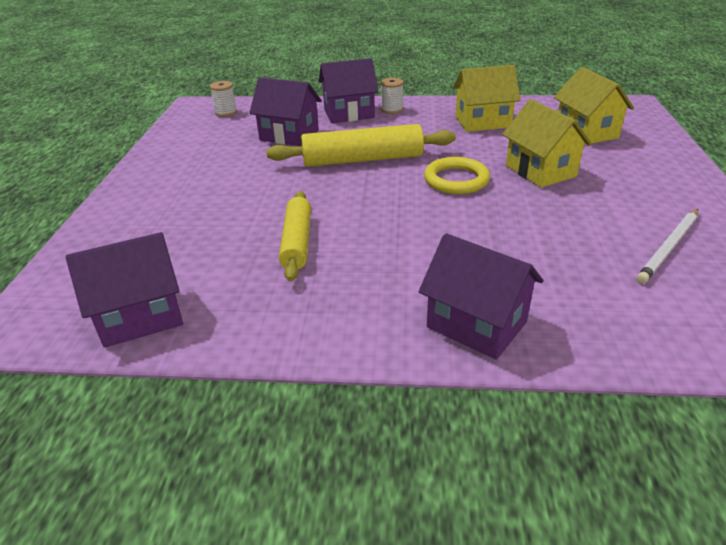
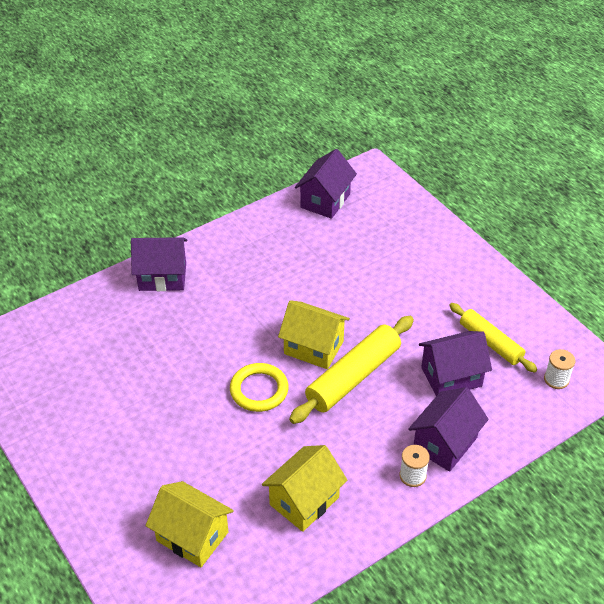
camera: 140 degrees right, 10 degrees up
yellow rolling pin [279,191,311,282] -> yellow rolling pin moved to [449,303,537,373]
yellow house [502,99,592,188] -> yellow house moved to [278,300,350,369]
white pencil [636,209,698,284] -> none

